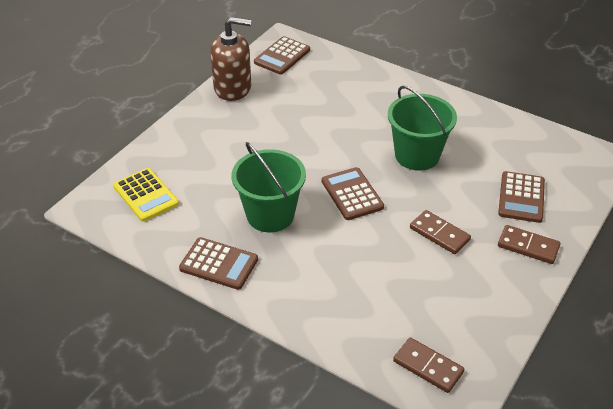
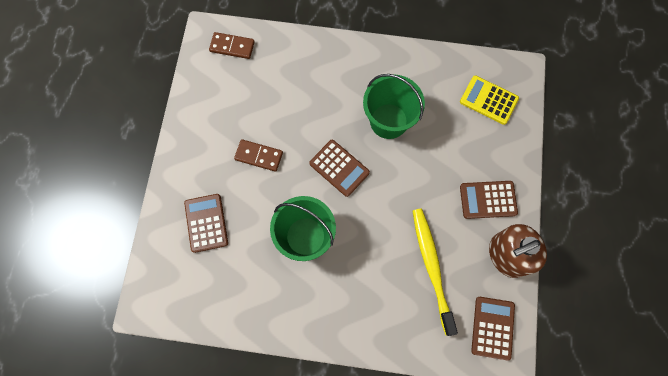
camera: 155 degrees right, 30 degrees up
brown calculator [179,237,258,290] -> brown calculator moved to [460,181,518,219]
brown domino [498,225,561,264] -> none
none -> yellow toothbrush [413,209,458,336]

